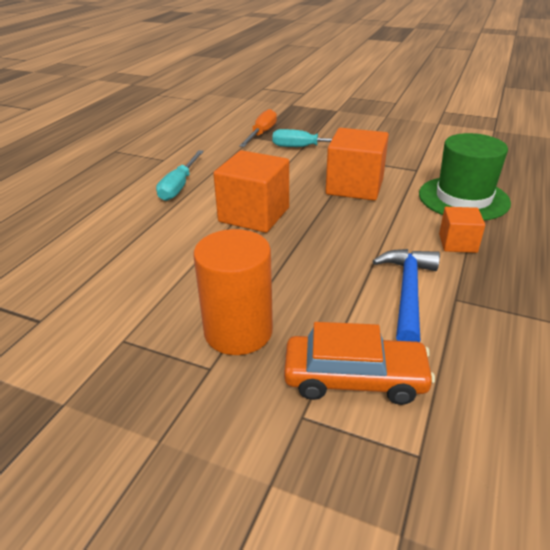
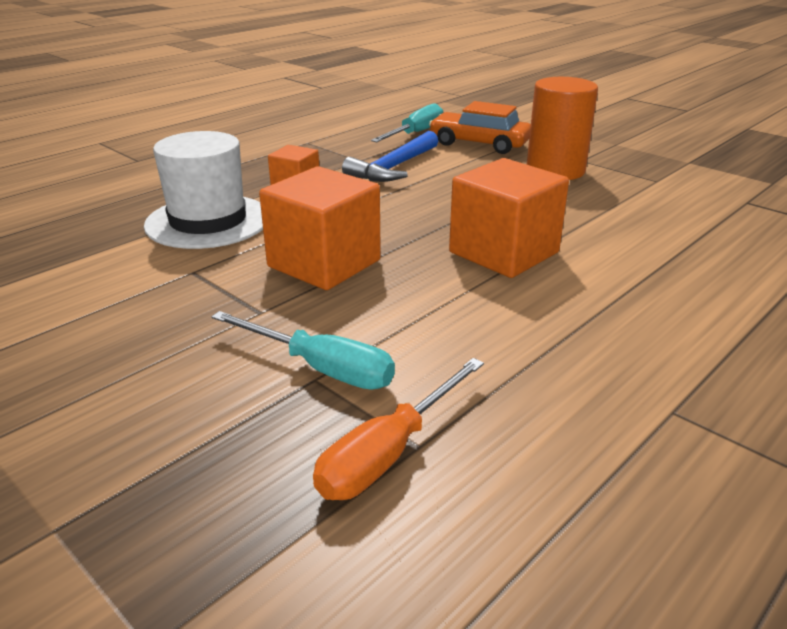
camera: 160 degrees left, 5 degrees down
turquoise screwdriver [156,150,204,201] -> turquoise screwdriver moved to [371,103,443,142]
green hat [419,133,511,220] -> white hat [144,131,263,249]

